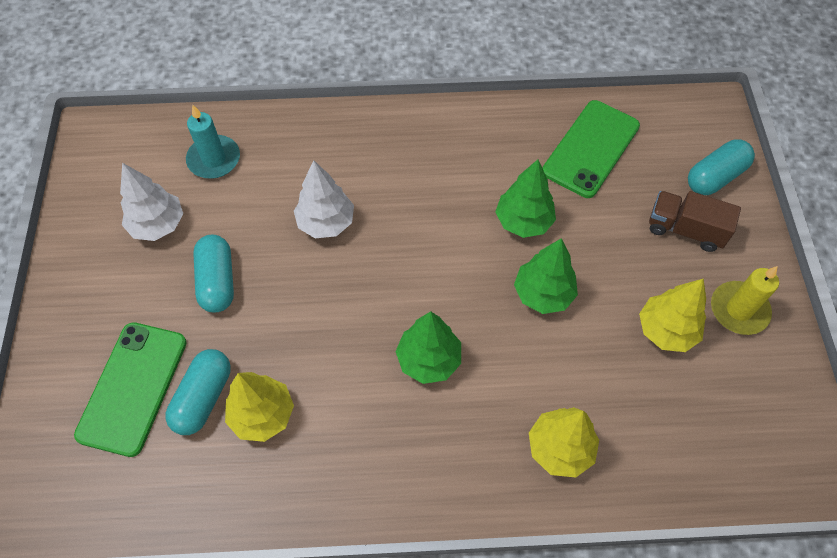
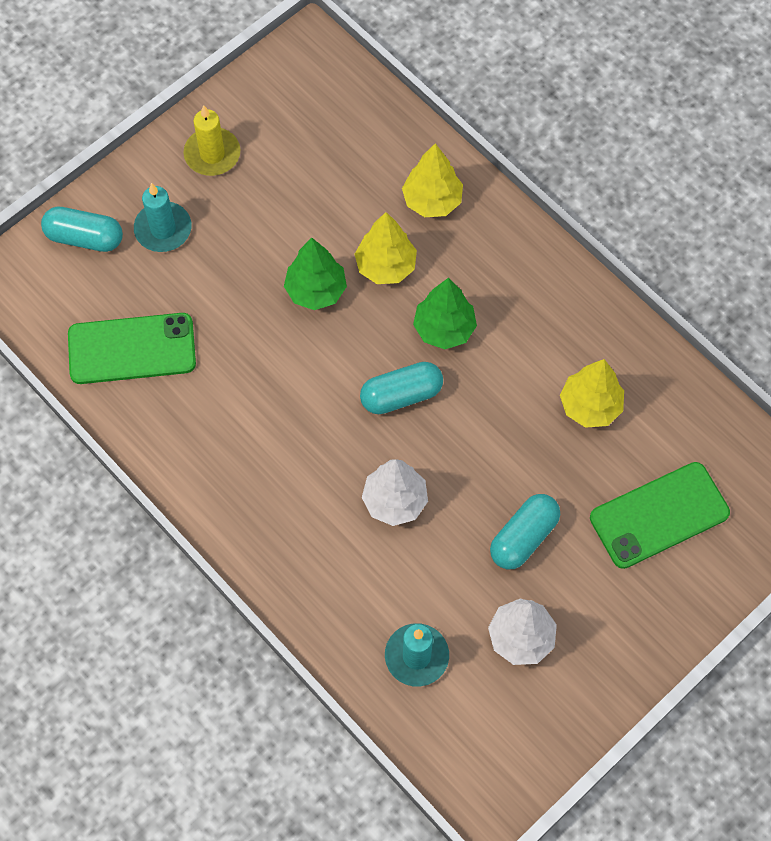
camera: 130 degrees left, 5 degrees up
turquoise capsule [166,349,231,435] -> turquoise capsule moved to [360,362,443,414]
green tree [495,159,556,238] -> none
yellow tree [639,278,706,352] -> yellow tree moved to [355,212,417,284]
brown truck [649,191,741,252] -> turquoise candle [134,183,192,252]

